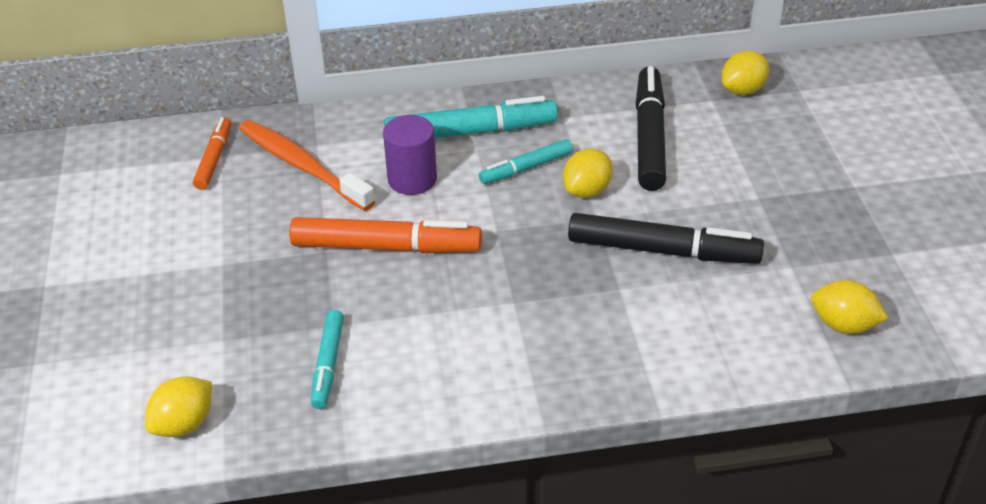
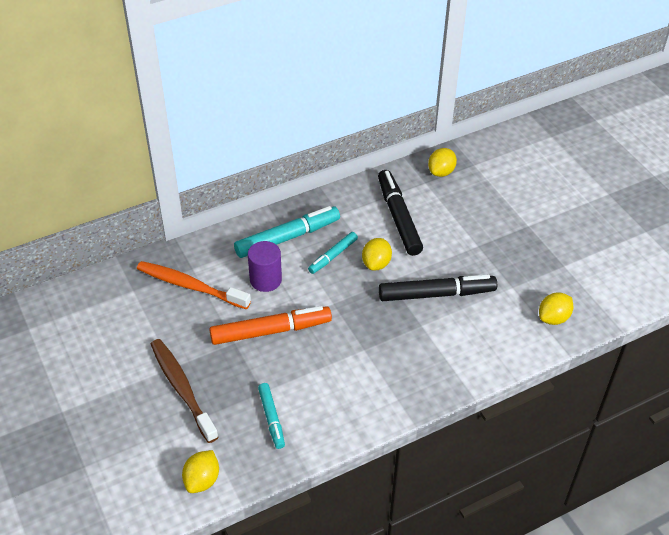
camera: 20 degrees left, 5 degrees up
orange marker [193,117,232,190] -> none
yellow lemon [811,280,888,334] -> yellow lemon turned 45 degrees counterclockwise [539,293,573,325]
none -> brown toothbrush [151,339,219,443]

